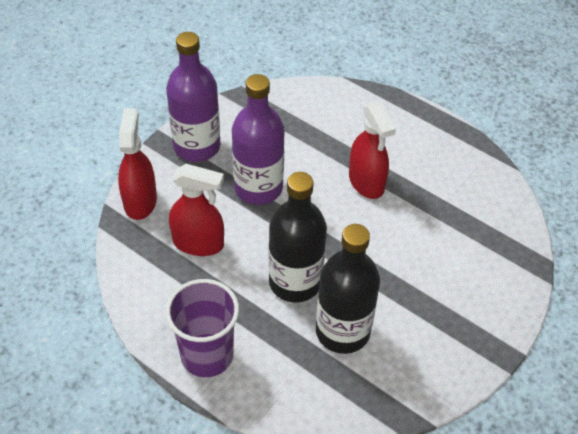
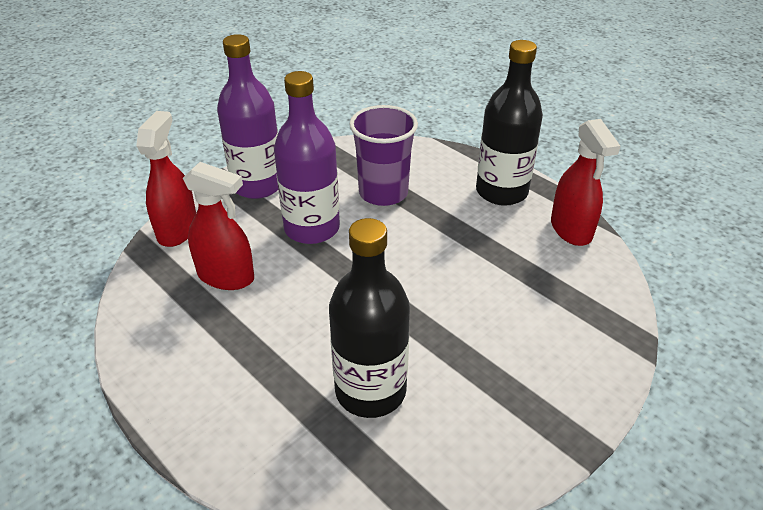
camera: 10 degrees right, 10 degrees down
purple cup [166,279,239,377] -> purple cup moved to [349,105,418,206]
black bottle [269,172,327,303] -> black bottle moved to [476,40,543,206]
red spray bottle [349,101,396,199] -> red spray bottle moved to [551,119,620,246]

